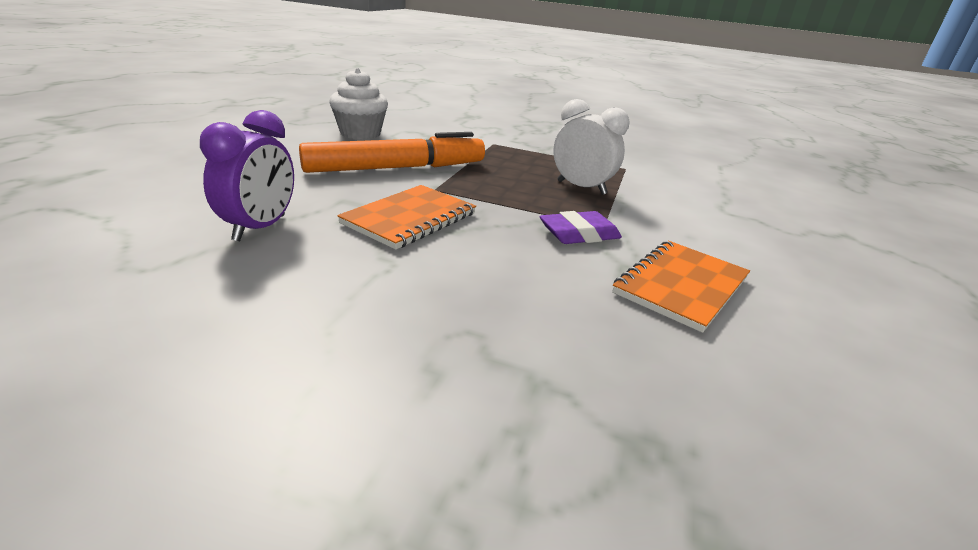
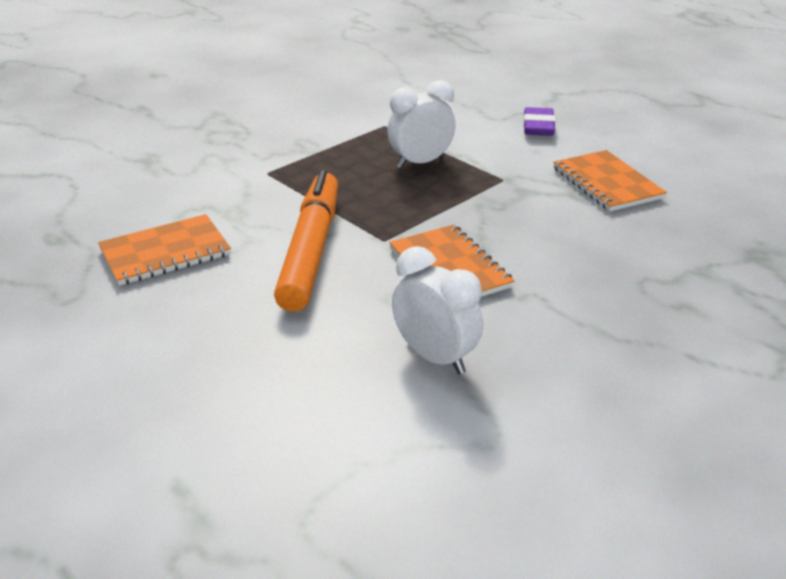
camera: 60 degrees left, 5 degrees up
purple clock [200,110,294,241] -> white clock [392,246,483,374]
white cupcake [329,68,388,140] -> orange notebook [98,214,231,286]
purple eraser [540,211,622,244] -> purple eraser moved to [523,107,556,136]

